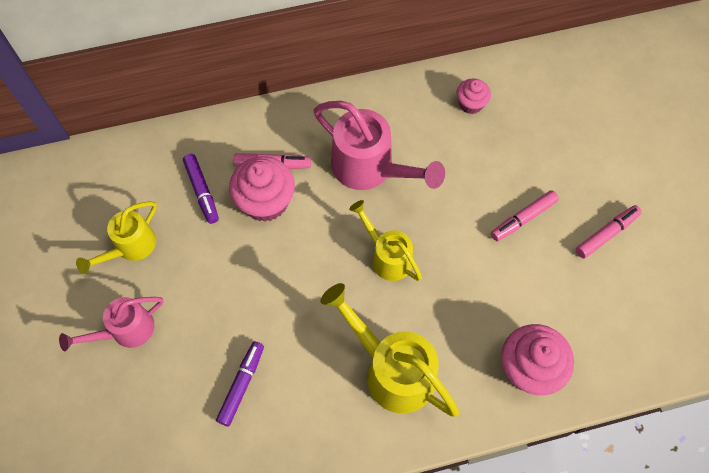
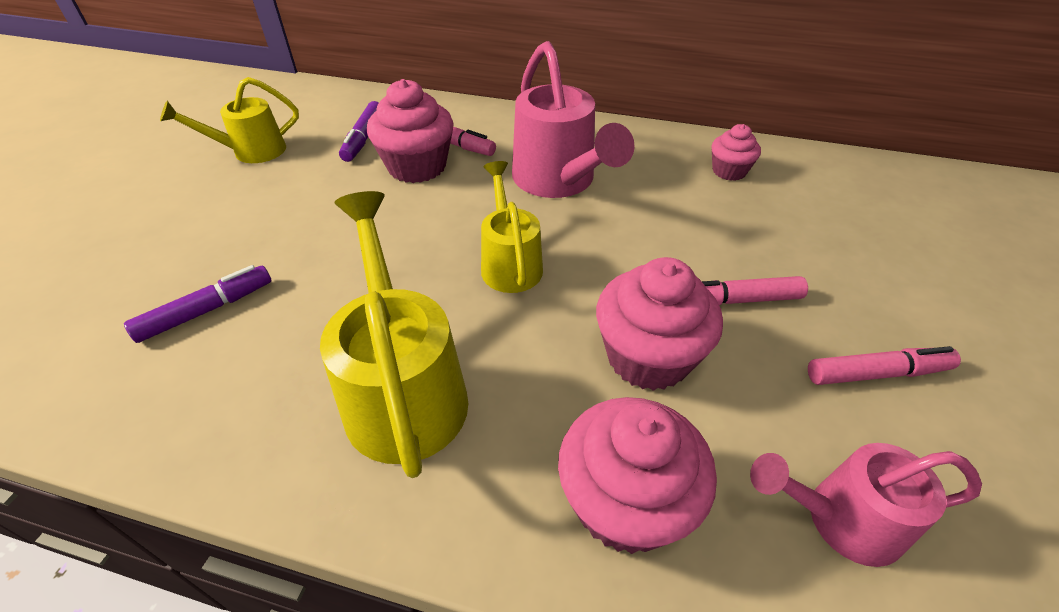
camera: 30 degrees right, 20 degrees down
pink watering can [59,297,163,351] -> pink watering can moved to [750,443,982,567]
none -> pink cupcake [596,257,723,391]

